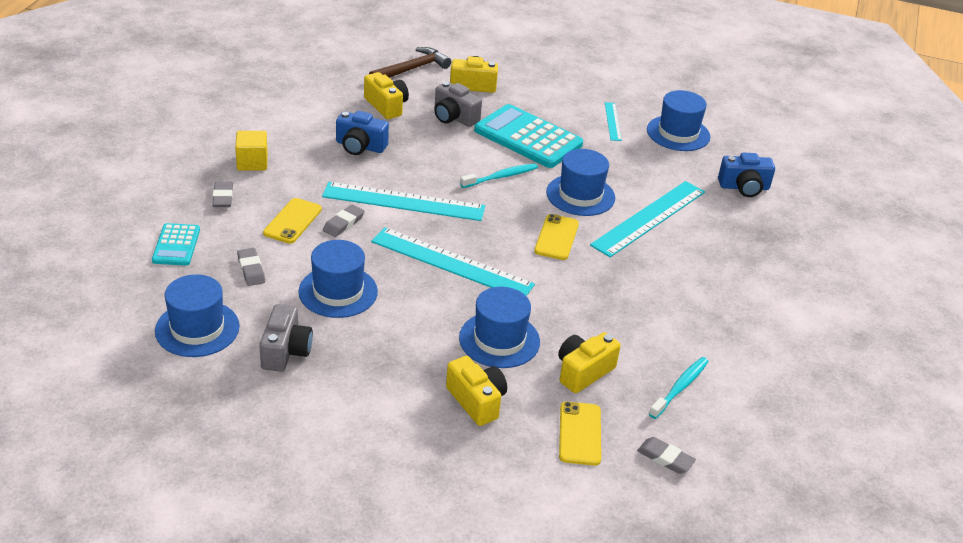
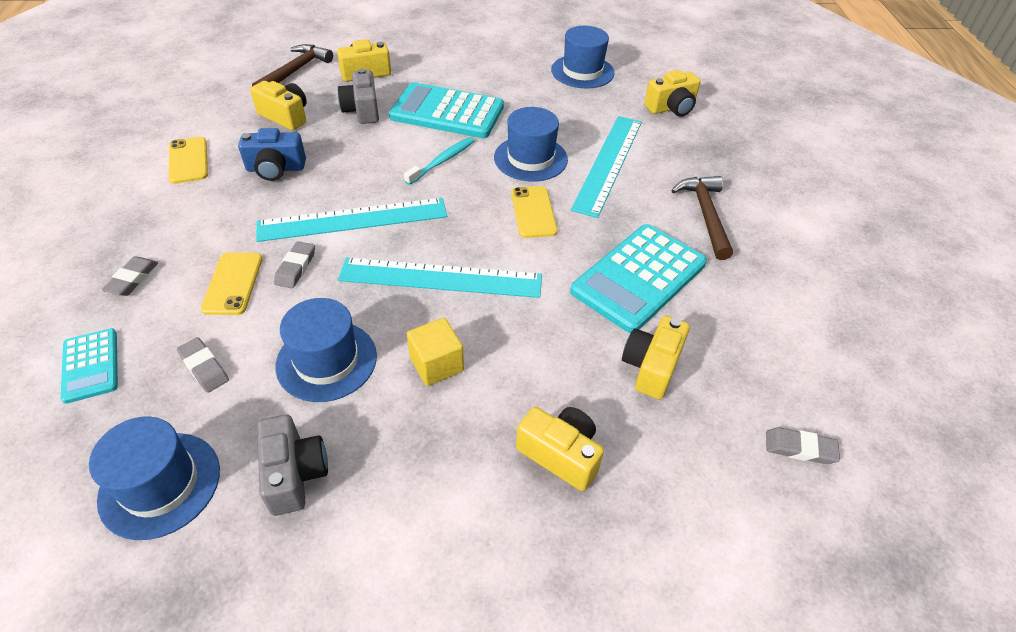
camera: 20 degrees left, 10 degrees up
grey eraser [212,182,233,207] -> grey eraser turned 45 degrees clockwise [102,256,158,296]
yellow cube [235,131,268,171] -> yellow cube moved to [407,318,464,386]
grey camera [434,81,482,127] -> grey camera turned 60 degrees clockwise [338,69,379,124]
blue hat [459,287,540,368] -> none
yellow phone [559,401,601,466] -> yellow phone moved to [168,137,208,184]
turquoise ruler [605,102,622,141] -> none
turquoise toothbrush [649,357,709,419] -> none
blue camera [718,153,775,197] -> yellow camera [644,70,700,117]
none -> turquoise calculator [570,224,707,333]
none -> brown hammer [671,176,733,260]

